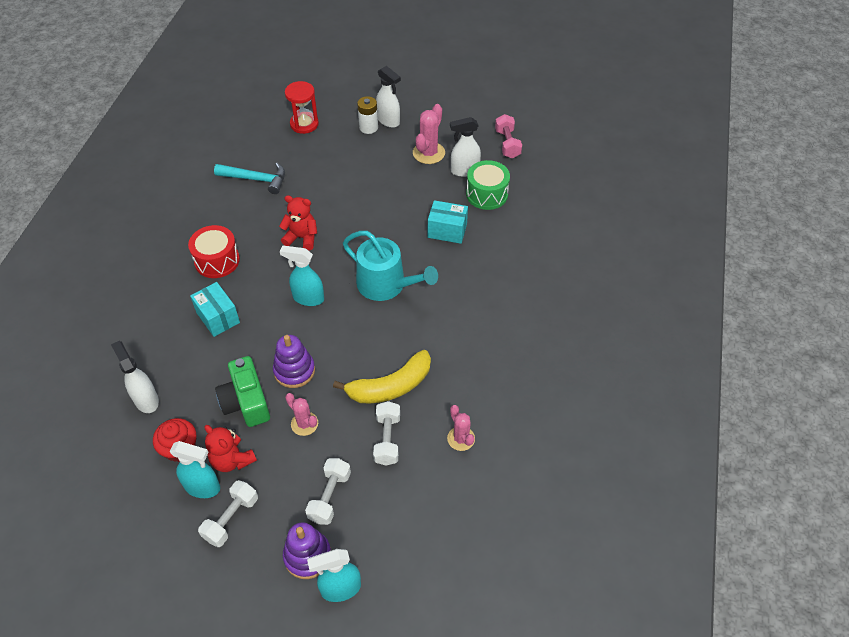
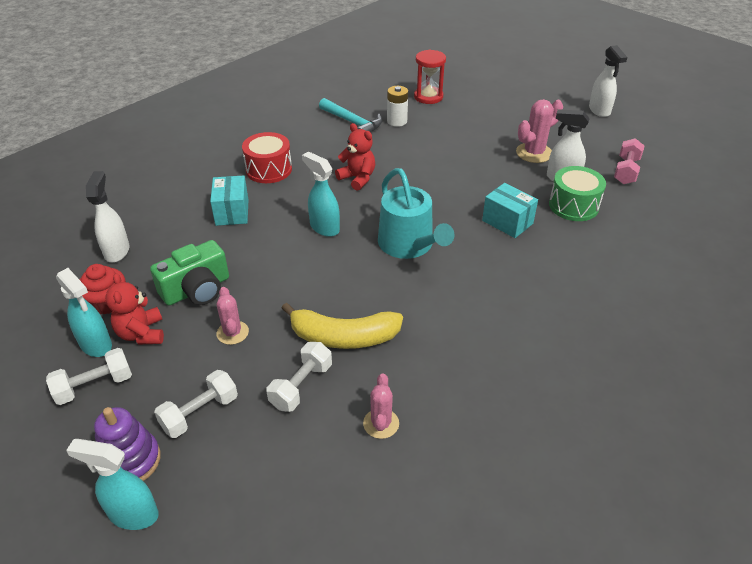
camera: 30 degrees right, 10 degrees down
green camera [215,356,270,427] -> green camera turned 135 degrees counterclockwise [150,240,229,306]
purple stacking toy [273,335,315,388] -> none
white battery [357,96,378,134] -> white battery moved to [387,86,408,127]
white spray bottle [376,66,401,128] -> white spray bottle moved to [589,45,628,117]

